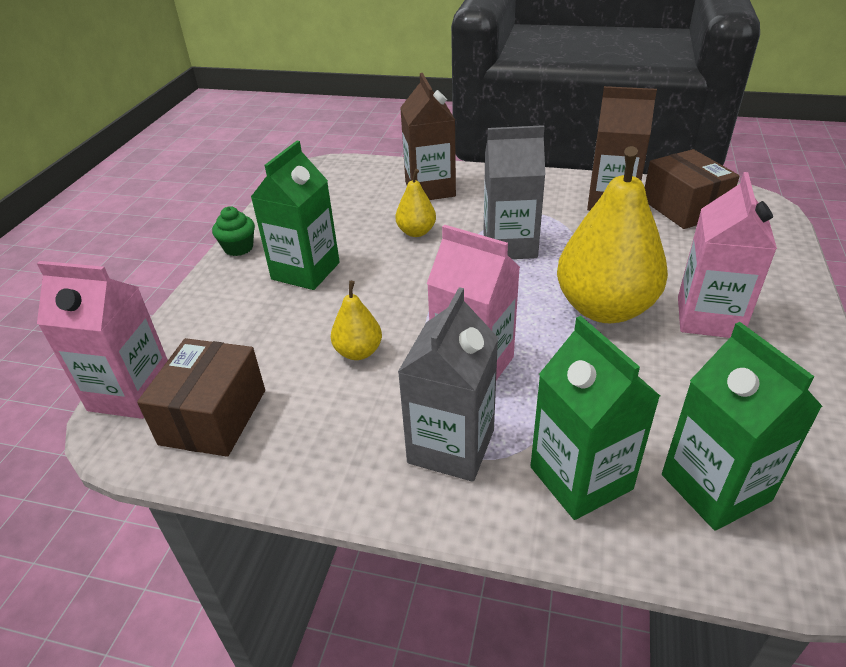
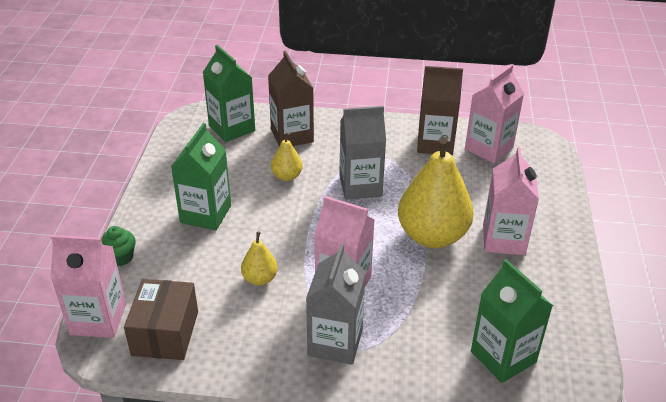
camera: 10 degrees left, 0 degrees up
green cupcake [212,206,255,256] -> green cupcake moved to [101,226,136,266]
green carton [531,316,660,520] -> green carton moved to [203,45,255,142]
brown box [645,149,740,229] -> pink carton [465,64,524,163]

